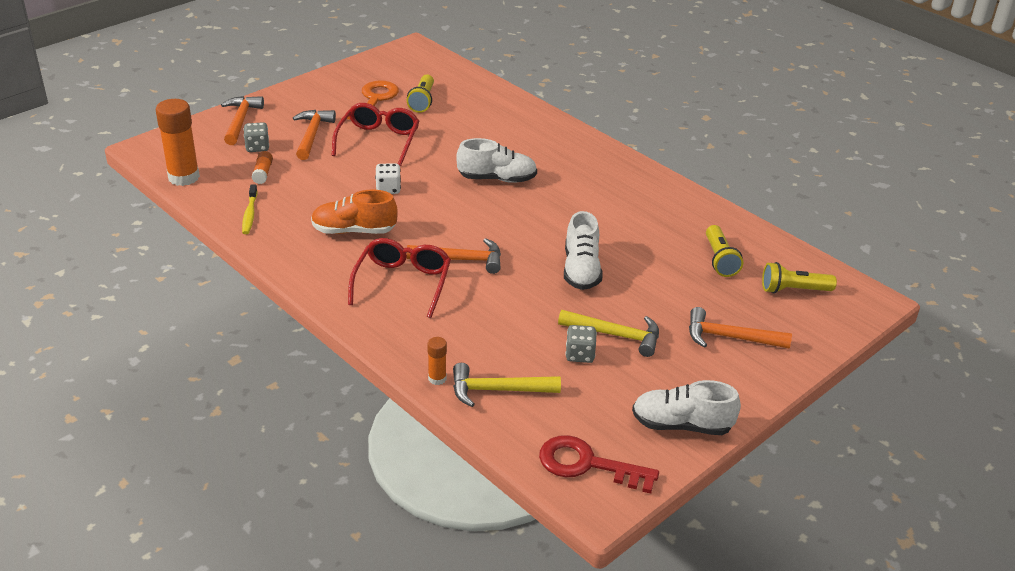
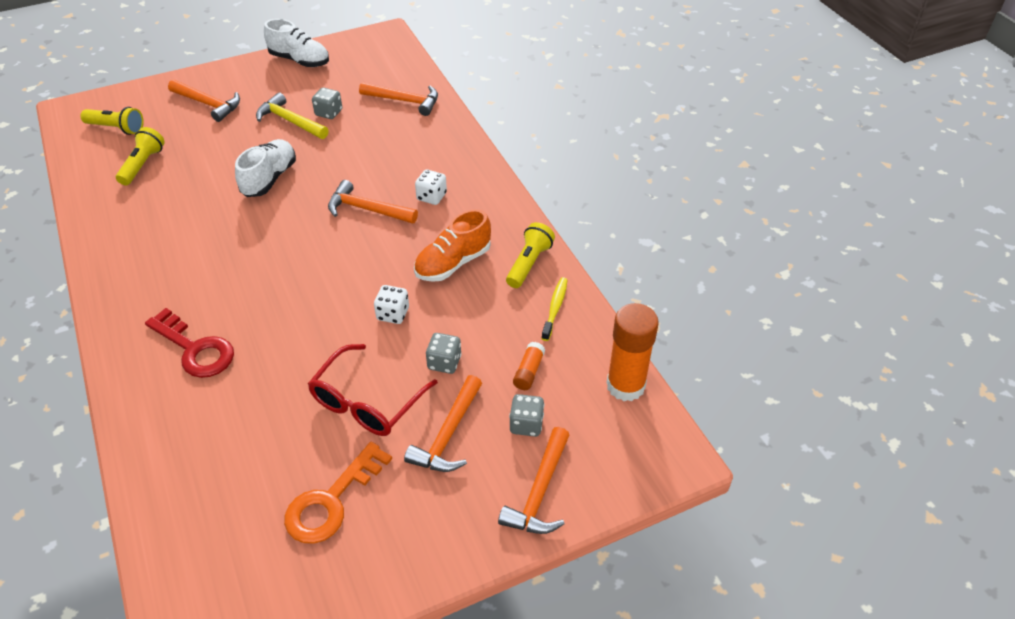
camera: 160 degrees left, 10 degrees up
orange shoe [311,189,398,234] -> orange shoe turned 120 degrees clockwise [414,209,491,282]
red glasses [348,238,451,318] -> white dice [415,169,447,205]
yellow flashlight [407,74,434,113] -> yellow flashlight moved to [506,222,555,288]
orange glue stick [428,337,447,385] -> none
yellow hammer [453,363,561,407] -> orange hammer [359,82,438,116]
white shoe [456,138,537,183] -> none
red key [539,435,659,494] -> red key moved to [145,308,234,378]
none -> grey dice [426,333,461,374]

